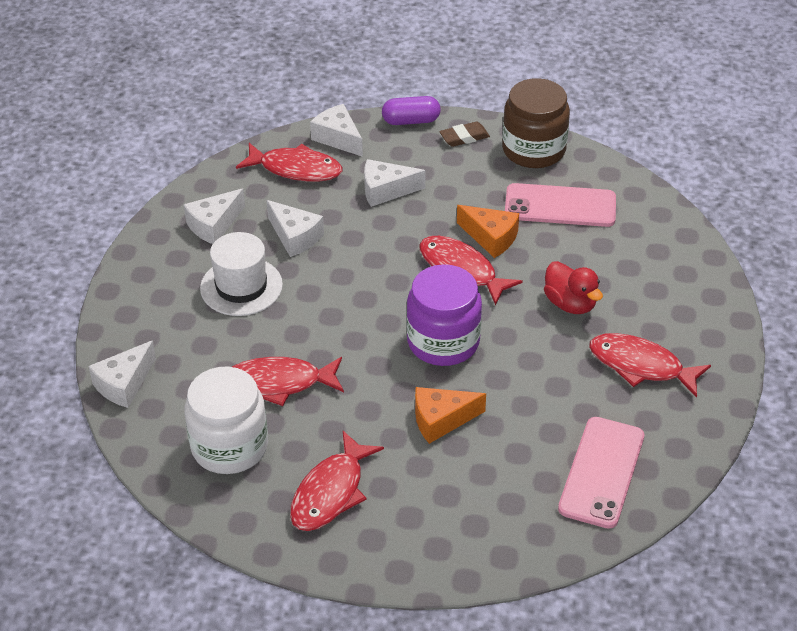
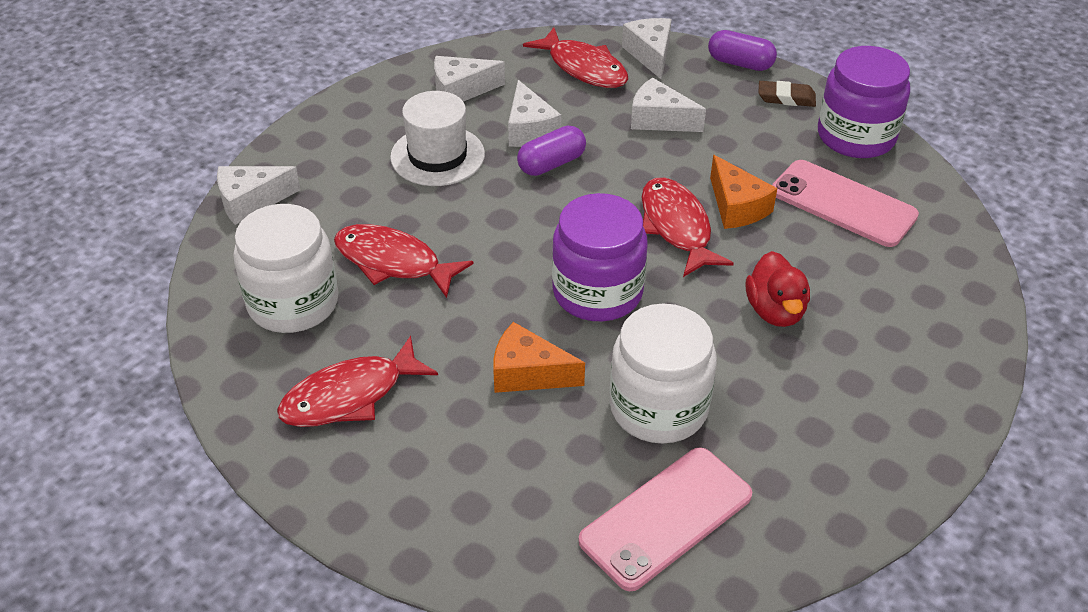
camera: 30 degrees right, 0 degrees up
brown jar [502,78,570,168] -> purple jar [818,46,910,158]
red fish [589,333,711,398] -> none
none -> purple capsule [517,126,586,176]
none -> white jar [610,304,717,444]

